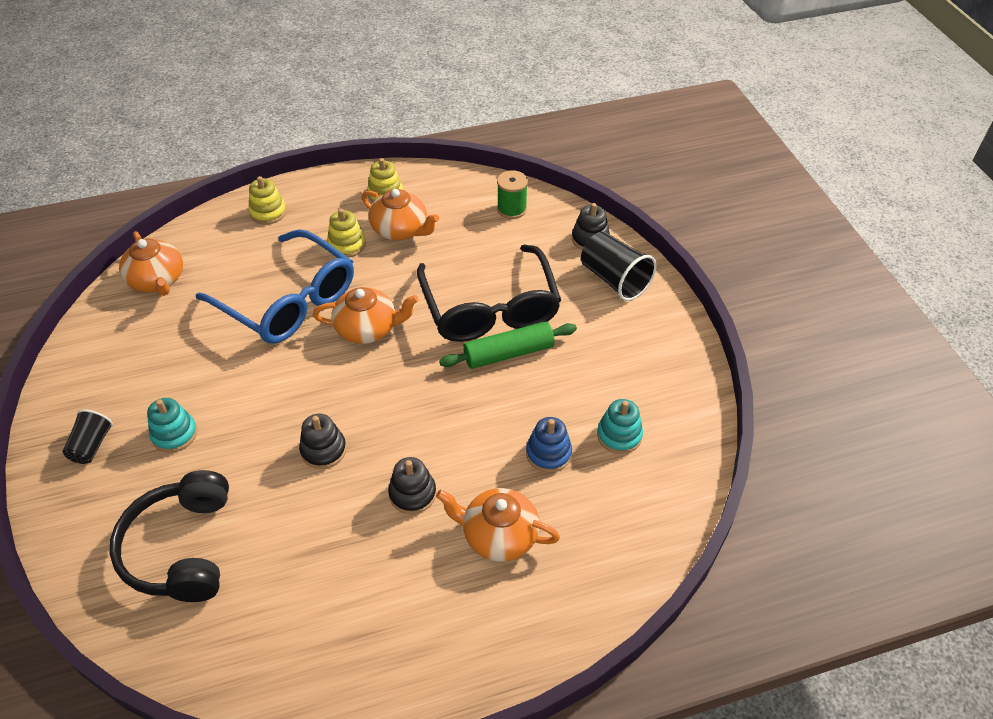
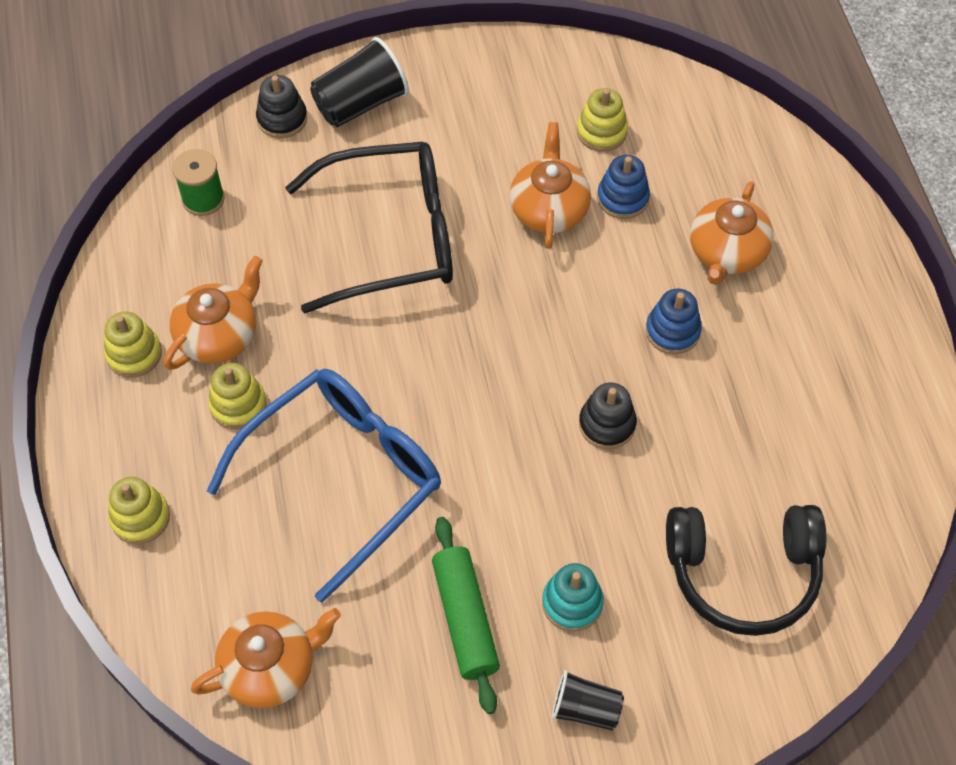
camera: 85 degrees left, 10 degrees up
orange teapot [313,287,419,344] -> orange teapot moved to [509,122,591,249]
black stacking toy [388,457,436,514] -> blue stacking toy [645,289,702,354]
green rolling pin [439,322,577,369] -> green rolling pin moved to [432,517,500,714]
turquoise stacking toy [597,399,643,454] -> yellow stacking toy [577,88,628,151]

